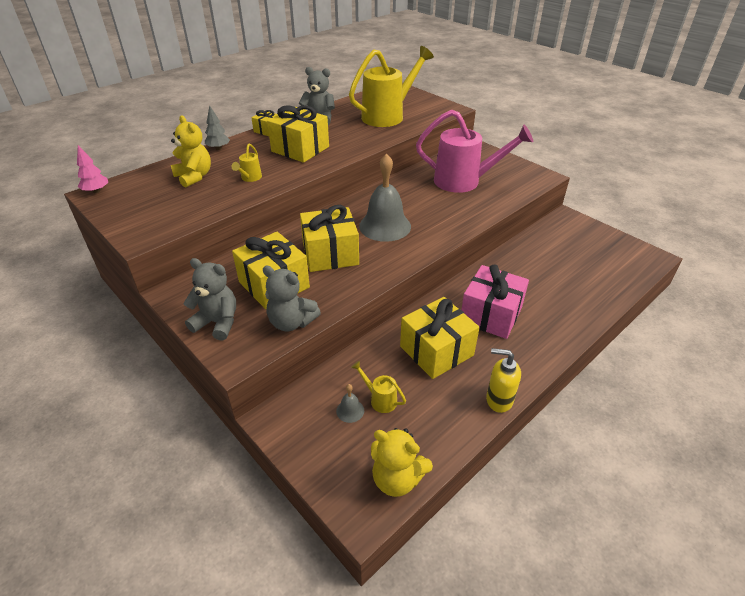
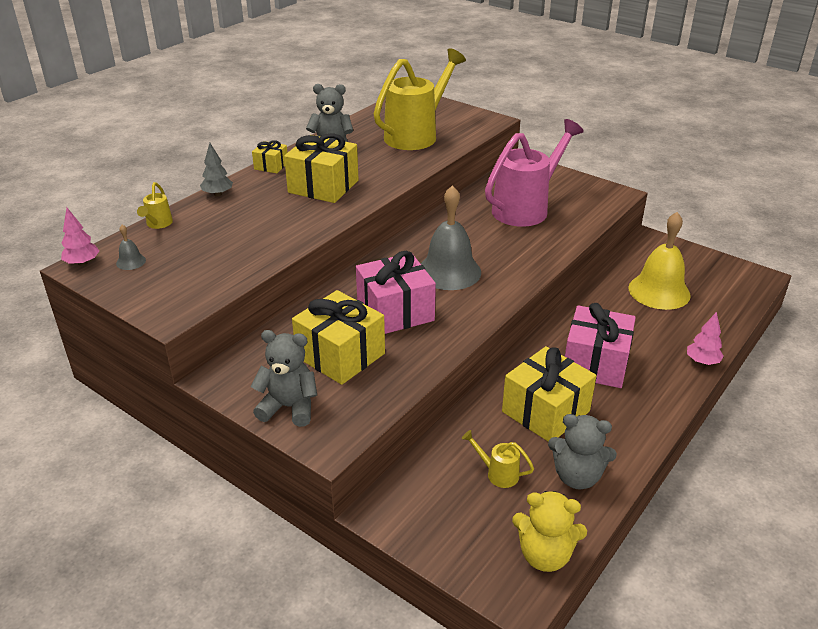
camera: 10 degrees left, 5 degrees down
yellow teddy bear [171,115,211,188] -> none
yellow watering can [231,143,262,182] -> yellow watering can moved to [137,182,173,229]
grey teddy bear [263,266,321,331] -> grey teddy bear moved to [548,414,617,489]
yellow gift [300,205,359,272] -> pink gift [356,251,436,334]
grey bell [336,384,364,423] -> grey bell moved to [116,225,146,270]
pink watering can [416,110,533,193] -> pink watering can turned 45 degrees counterclockwise [485,119,584,227]
yellow soap dispenser [486,348,521,413] -> none
none -> yellow bell [628,212,691,310]
none -> pink tree [687,312,724,365]

